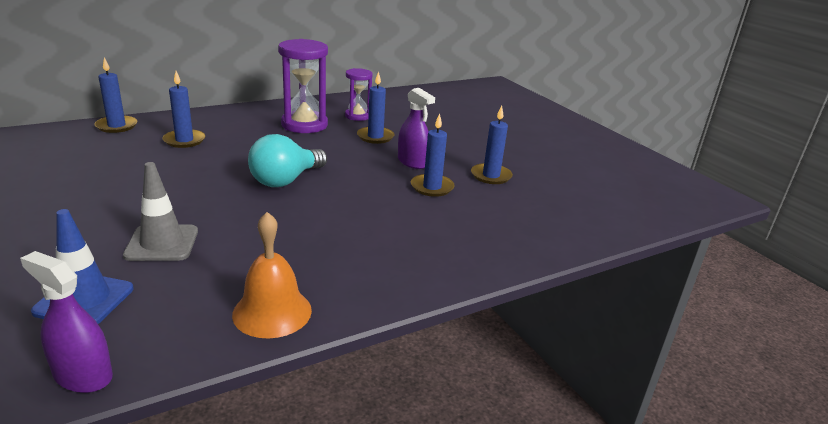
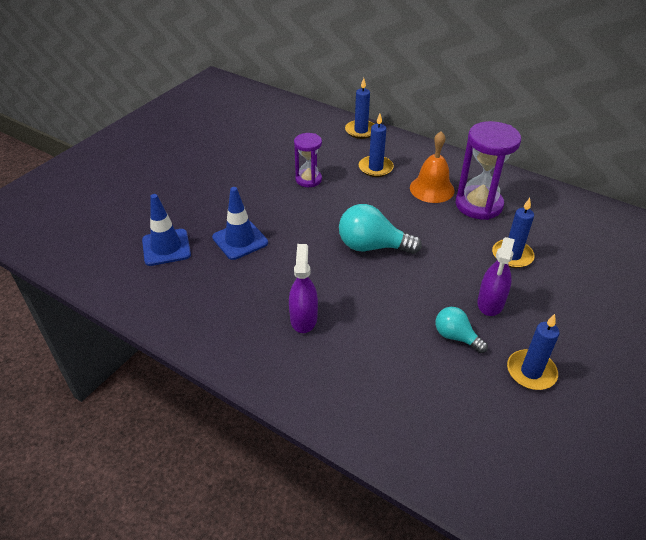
camera: 65 degrees right, 15 degrees up
purple spray bottle [20,251,113,393] -> purple spray bottle moved to [289,244,318,333]
grey traffic cone [123,162,198,261] -> blue traffic cone [212,187,268,260]
orange bell [232,212,312,339] -> orange bell moved to [410,131,455,203]
purple hourglass [345,68,373,121] -> purple hourglass moved to [294,133,322,187]
blue candle [411,113,455,197] -> turquoise light bulb [436,307,488,353]

